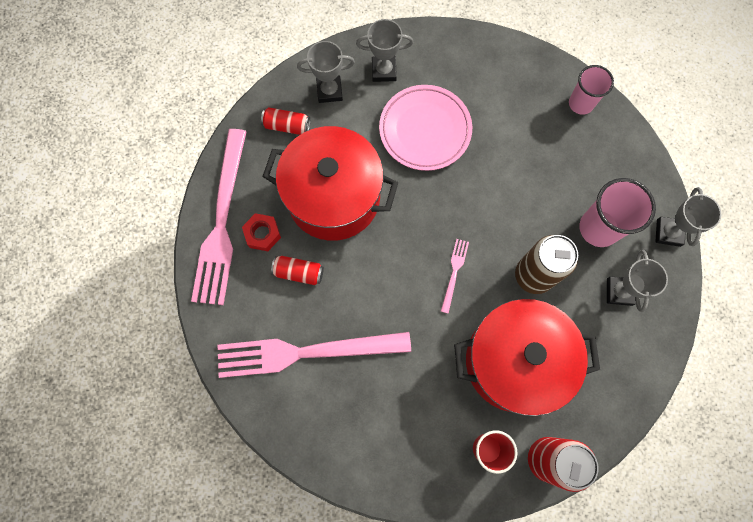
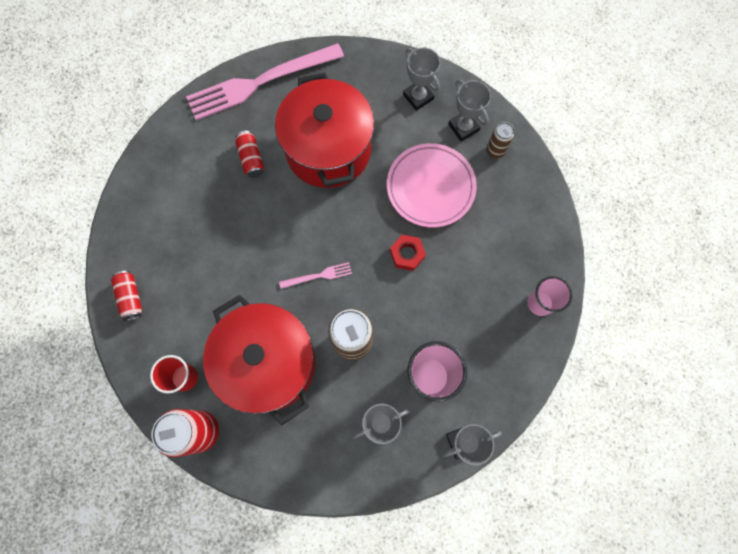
camera: 60 degrees right, 0 degrees up
pink fork [218,332,411,378] -> none
red nut [242,213,281,251] -> red nut moved to [390,235,426,271]
red can [261,107,310,135] -> red can moved to [111,271,142,321]
none -> brown can [486,122,515,159]

